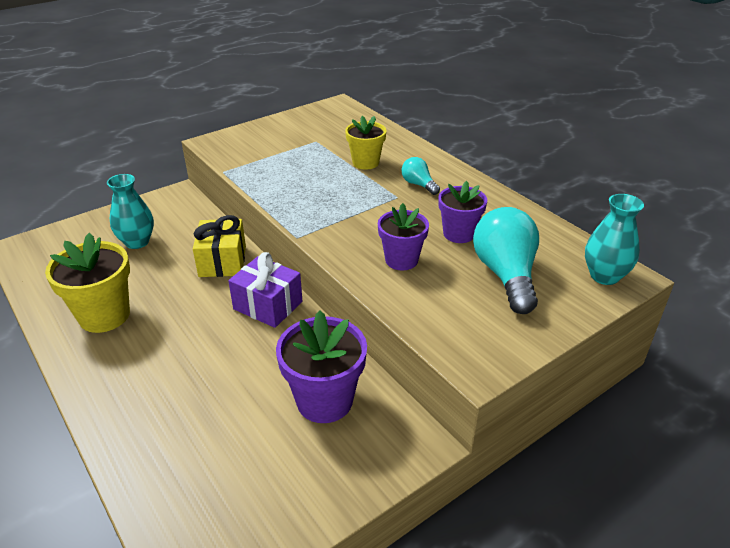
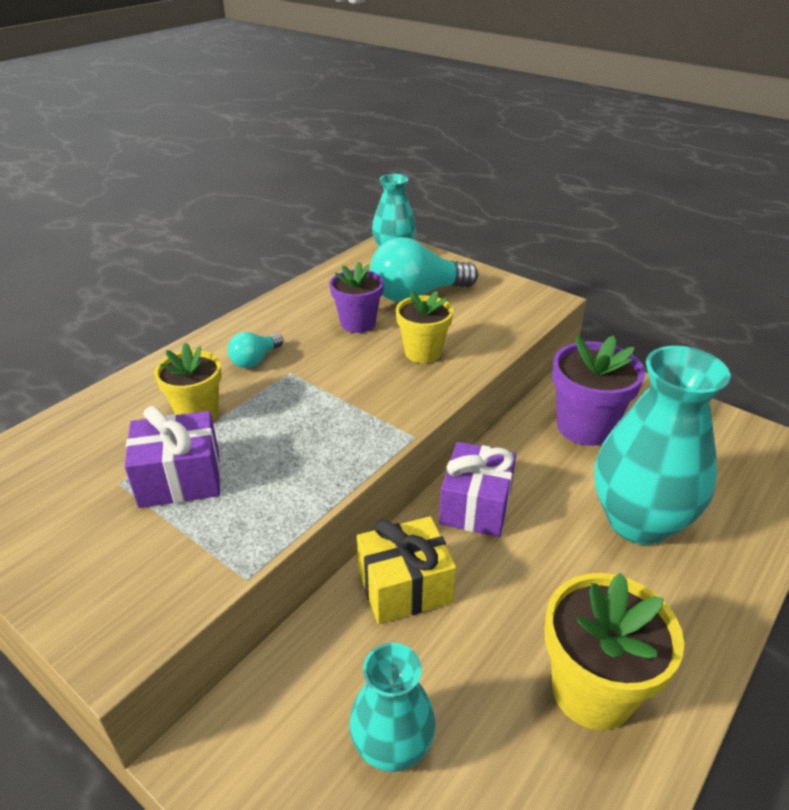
camera: 105 degrees left, 0 degrees up
purple flower pot [378,203,429,271] -> yellow flower pot [396,290,453,363]
none -> purple gift [124,406,220,508]
none -> turquoise vase [594,346,730,545]

